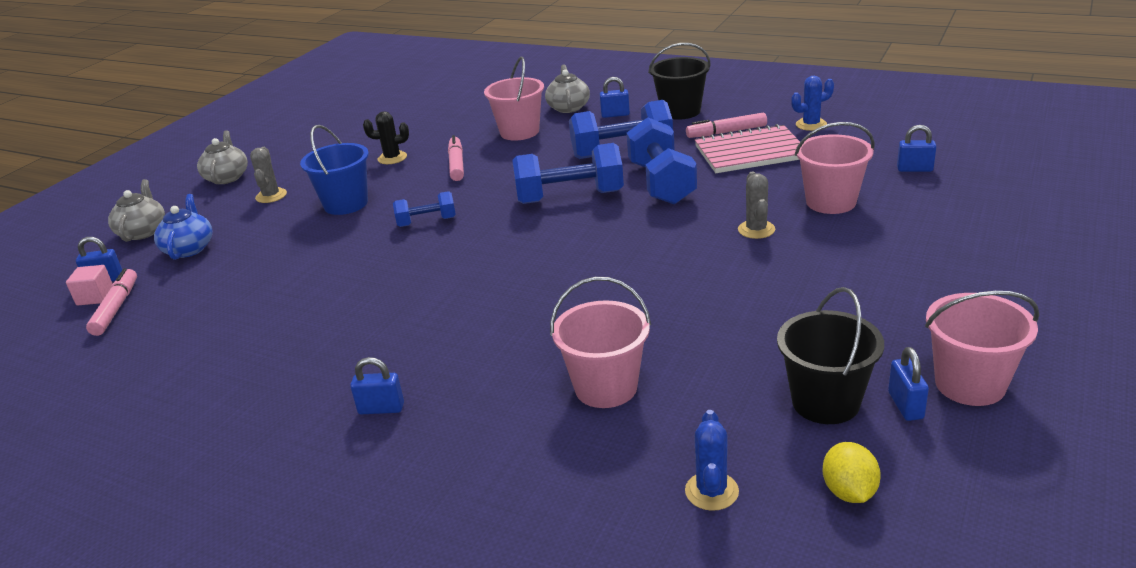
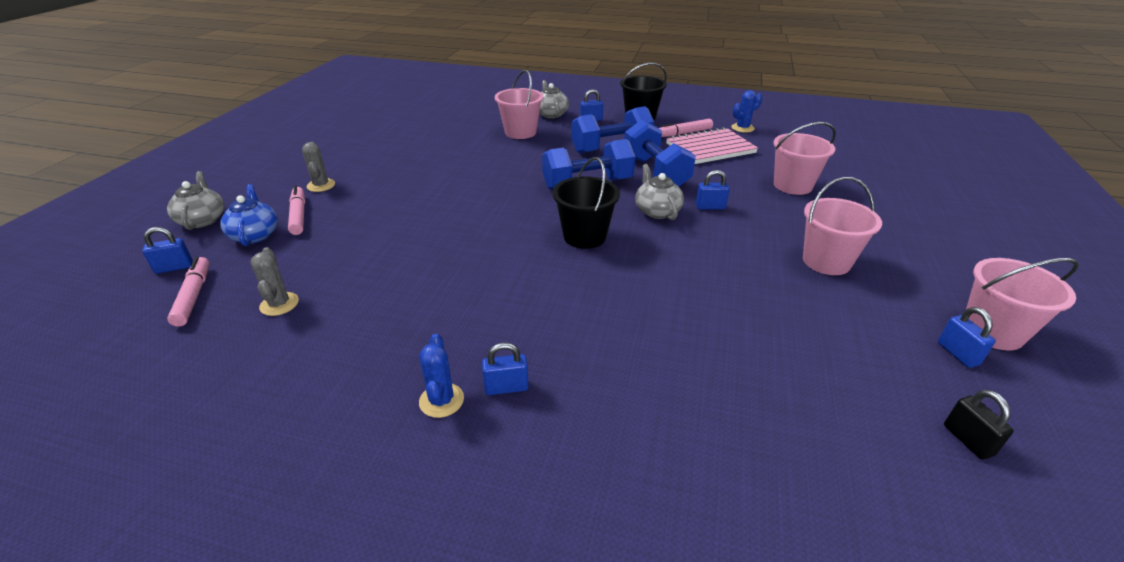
camera: 15 degrees left, 5 degrees up
pink cube [66,265,113,305] -> none
grey teapot [197,130,248,184] -> grey teapot moved to [635,164,684,220]
blue bucket [300,125,369,215] -> none
black cactus [363,111,409,164] -> none
blue dumbbell [393,191,456,227] -> none
pink marker [448,135,464,181] -> pink marker moved to [288,186,305,235]
pink bucket [550,277,651,408] -> pink bucket moved to [803,177,882,275]
blue cactus [685,410,739,511] -> blue cactus moved to [419,334,464,418]
grey cactus [738,171,775,239] -> grey cactus moved to [250,247,299,316]
black bucket [777,287,884,424] -> black bucket moved to [552,157,620,249]
yellow lemon [823,442,881,503] -> black padlock [944,390,1014,460]
blue padlock [897,125,936,172] -> blue padlock moved to [696,170,730,210]

